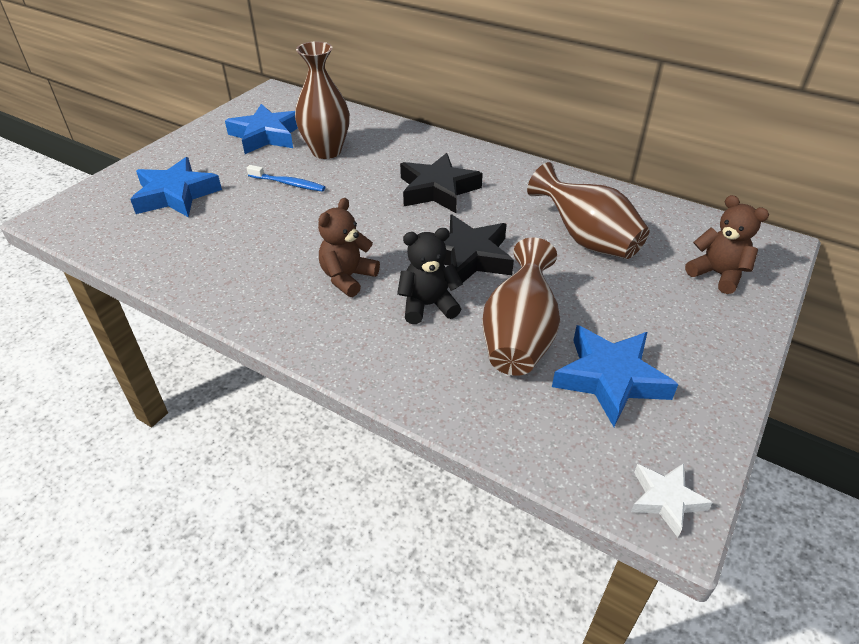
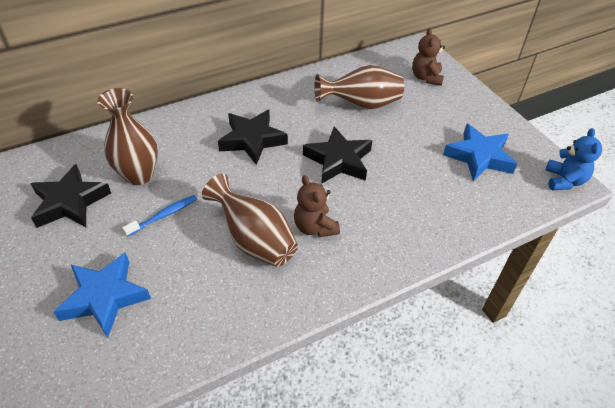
camera: 60 degrees left, 5 degrees up
blue star [225,104,298,154] -> black star [30,164,111,228]
black teddy bear [397,228,463,324] -> none
brown vase [482,237,560,376] -> brown vase moved to [202,174,298,267]
white star [631,463,713,537] -> blue teddy bear [546,128,602,190]
brown teddy bear [685,195,769,294] -> brown teddy bear turned 75 degrees counterclockwise [412,28,445,86]

